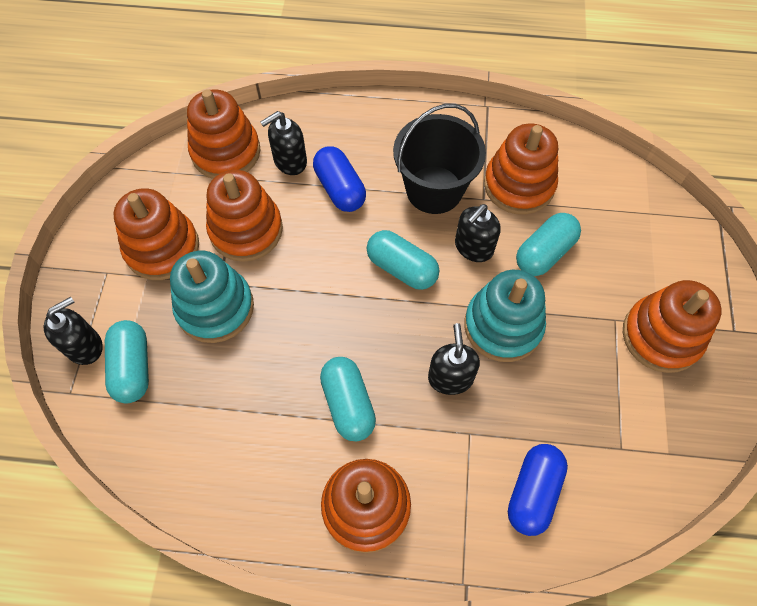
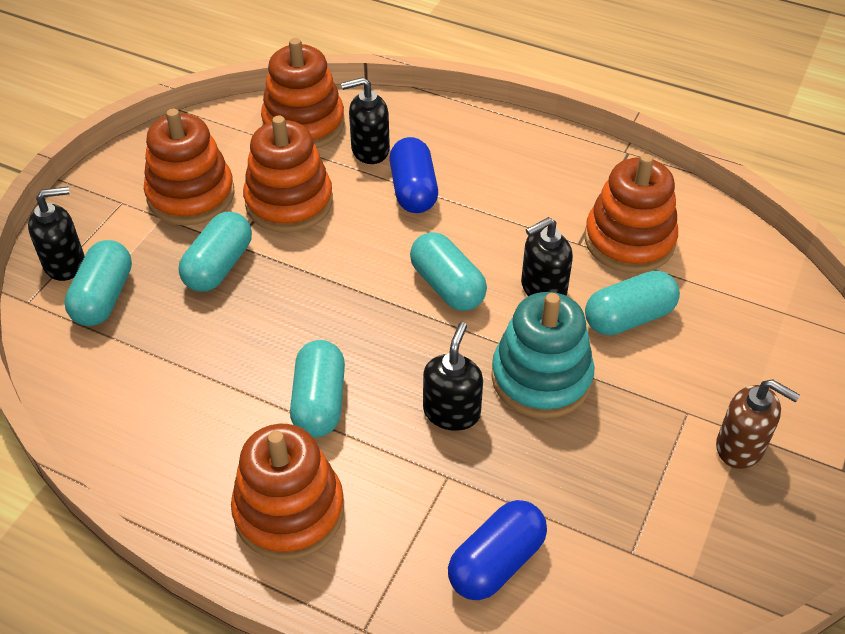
camera: 20 degrees right, 15 degrees down
turquoise stacking toy [170,251,254,343] -> turquoise capsule [179,212,252,292]
black bucket [393,104,486,214] -> none
orange stacking toy [623,280,722,373] -> brown soap dispenser [716,380,800,469]

